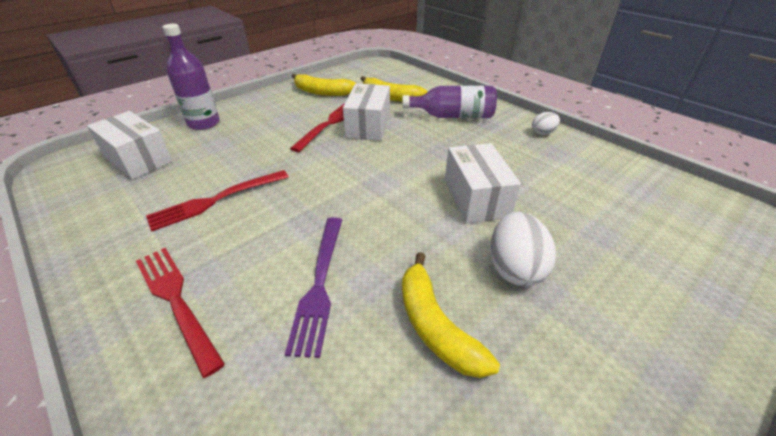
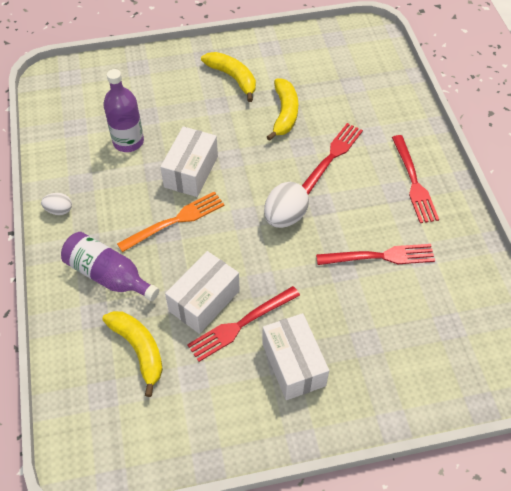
camera: 150 degrees left, 15 degrees up
white box [87,111,173,180] -> white box moved to [262,313,329,400]
purple bottle [162,24,220,130] -> purple bottle moved to [103,69,144,152]
purple fork [285,217,342,358] -> red fork [302,123,363,195]
yellow banana [292,73,357,96] -> yellow banana moved to [201,52,256,102]
white egg [490,212,556,286] -> white egg moved to [264,182,309,228]
none -> orange fork [117,191,225,252]

